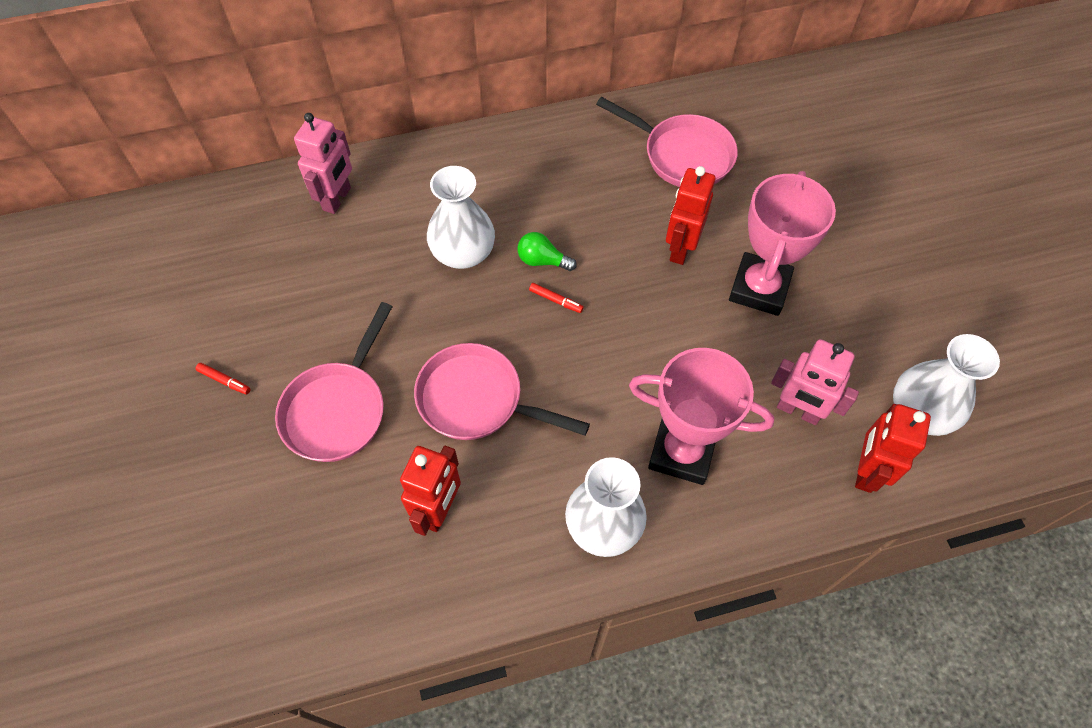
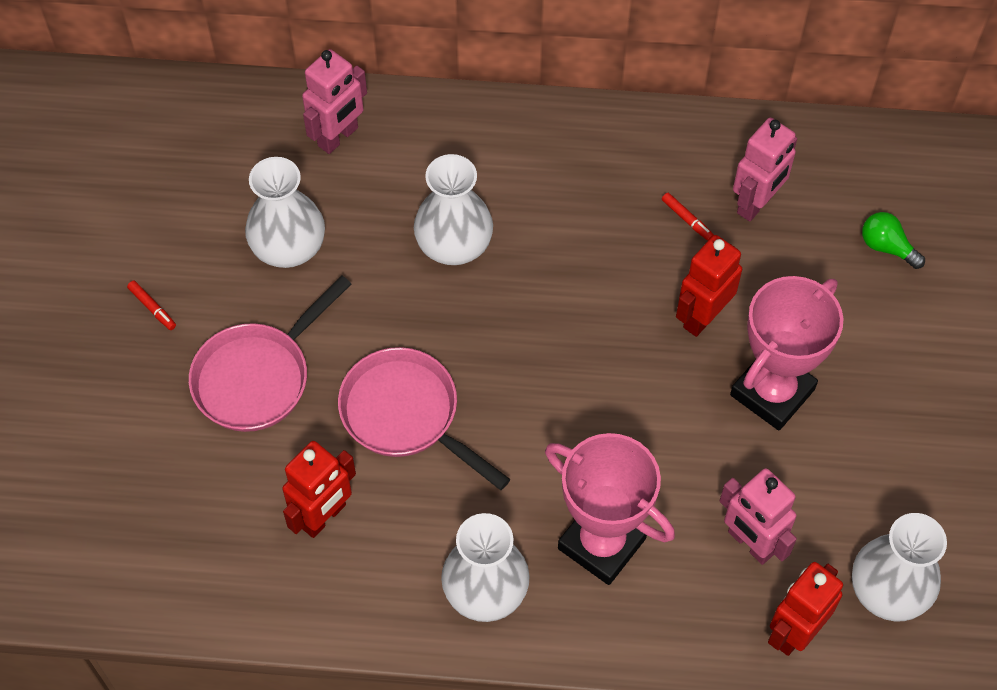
camera: 20 degrees right, 0 degrees up
green light bulb [518,232,577,271] -> green light bulb moved to [862,212,925,269]
red marker [529,283,584,313] -> red marker moved to [662,193,714,241]
pink pan [596,97,738,187] -> pink robot [733,118,797,221]
none -> white vase [245,157,325,268]

